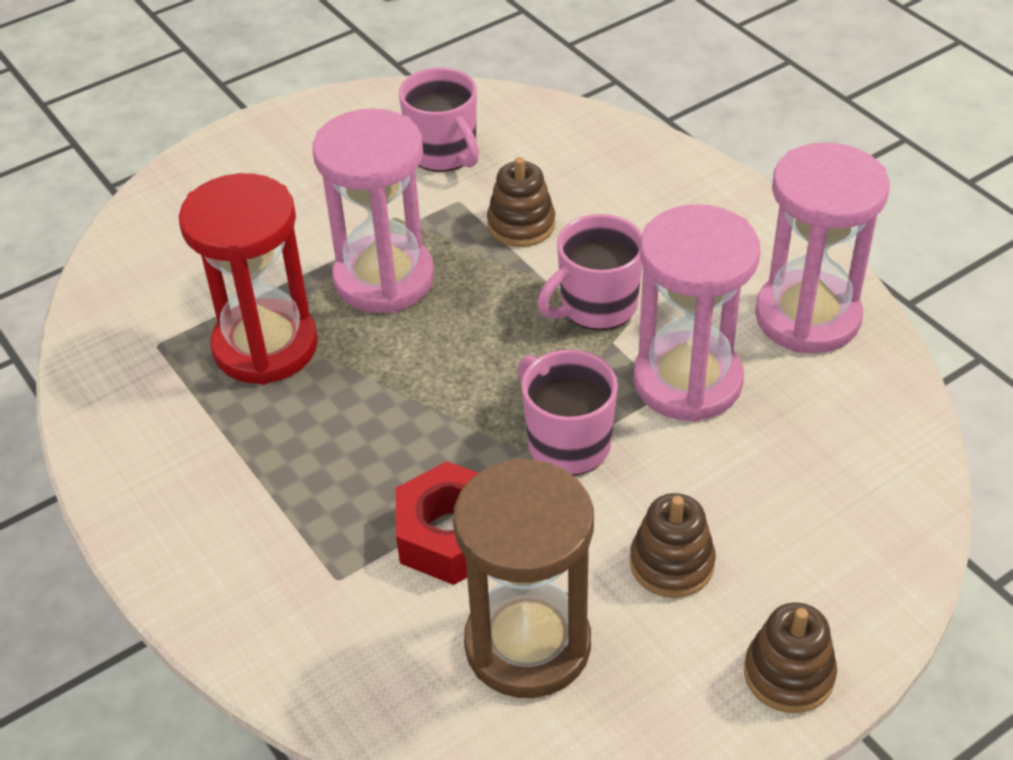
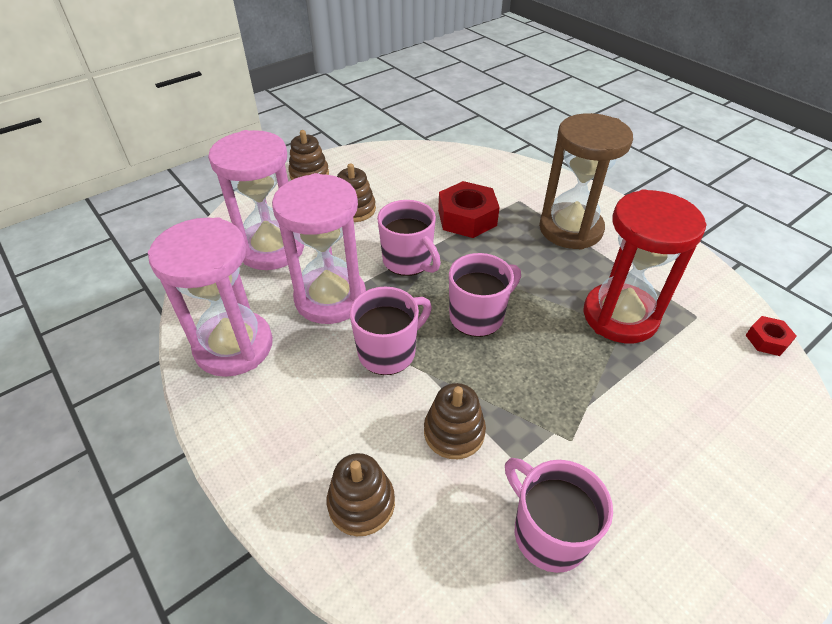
camera: 175 degrees right, 0 degrees up
pink hourglass [313,108,434,313] -> pink hourglass moved to [208,130,304,270]
brown hourglass [453,458,594,698] -> brown hourglass moved to [539,113,633,250]
none -> brown stacking toy [327,453,395,536]
none -> pink mug [449,253,521,337]
none -> red nut [745,316,797,356]

